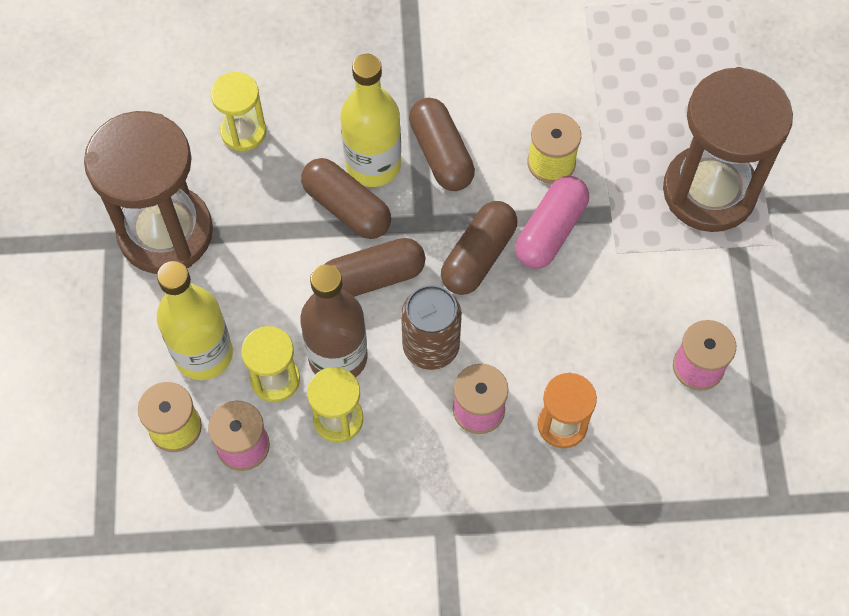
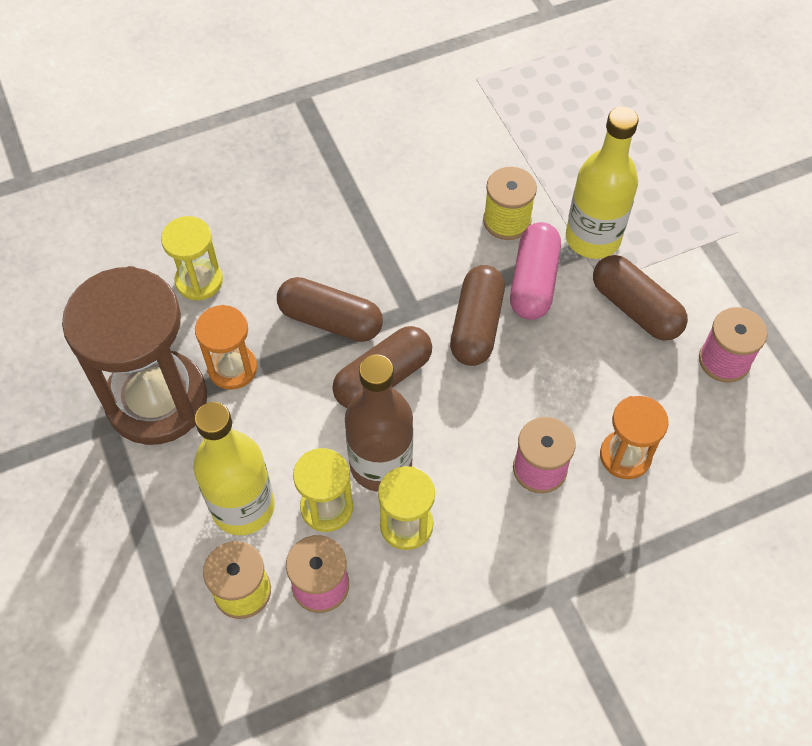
camera: 20 degrees left, 5 degrees down
yellow bottle [340,54,401,187] -> yellow bottle moved to [566,107,639,259]
brown can [401,285,462,370] -> none
brown capsule [409,98,475,191] -> brown capsule moved to [593,255,688,341]
brown hourglass [663,67,793,232] -> none
none -> orange hourglass [195,305,257,390]

